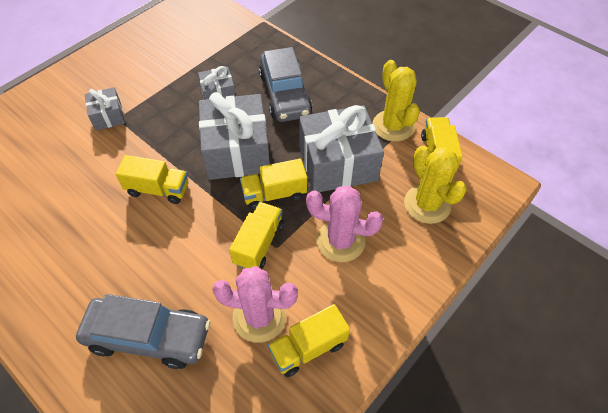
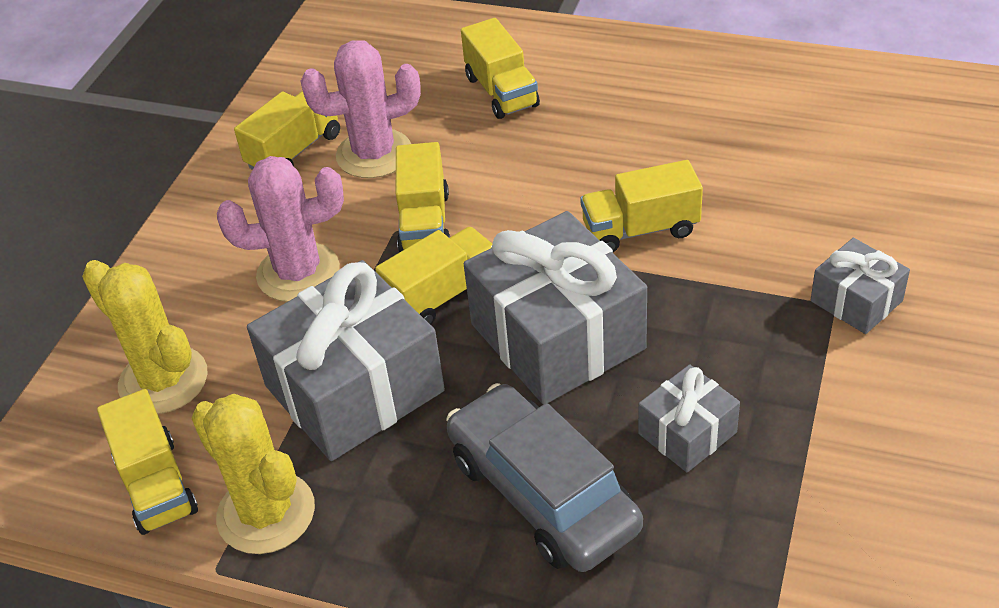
camera: 160 degrees right, 10 degrees down
grey car [76,294,210,369] -> yellow truck [461,18,540,119]

